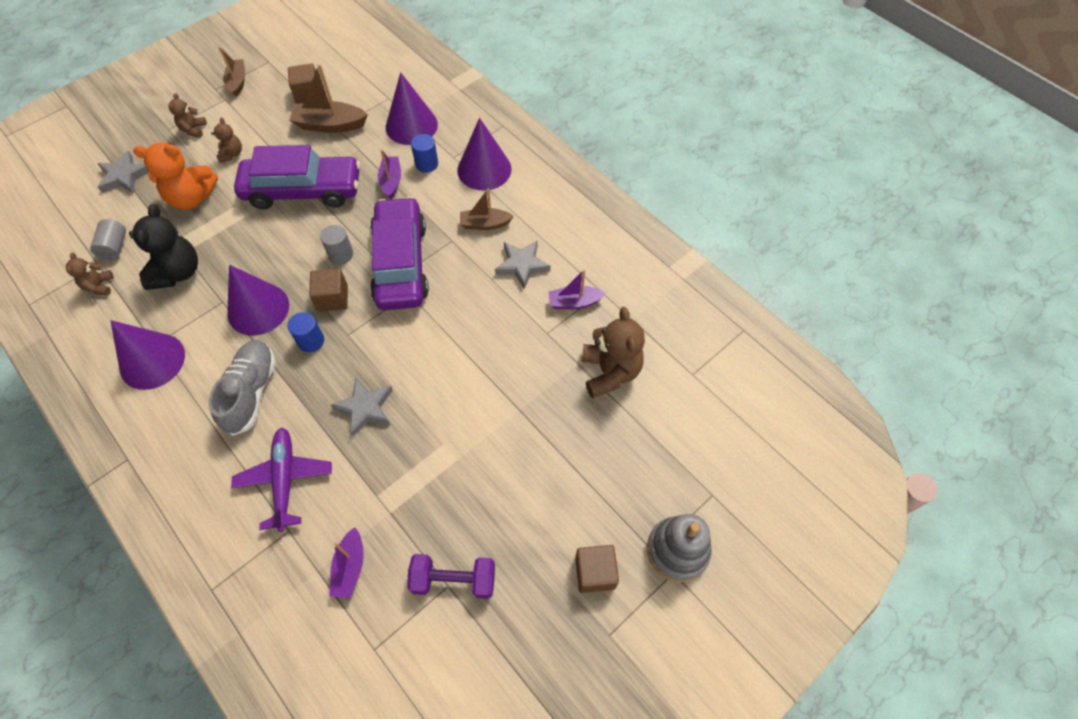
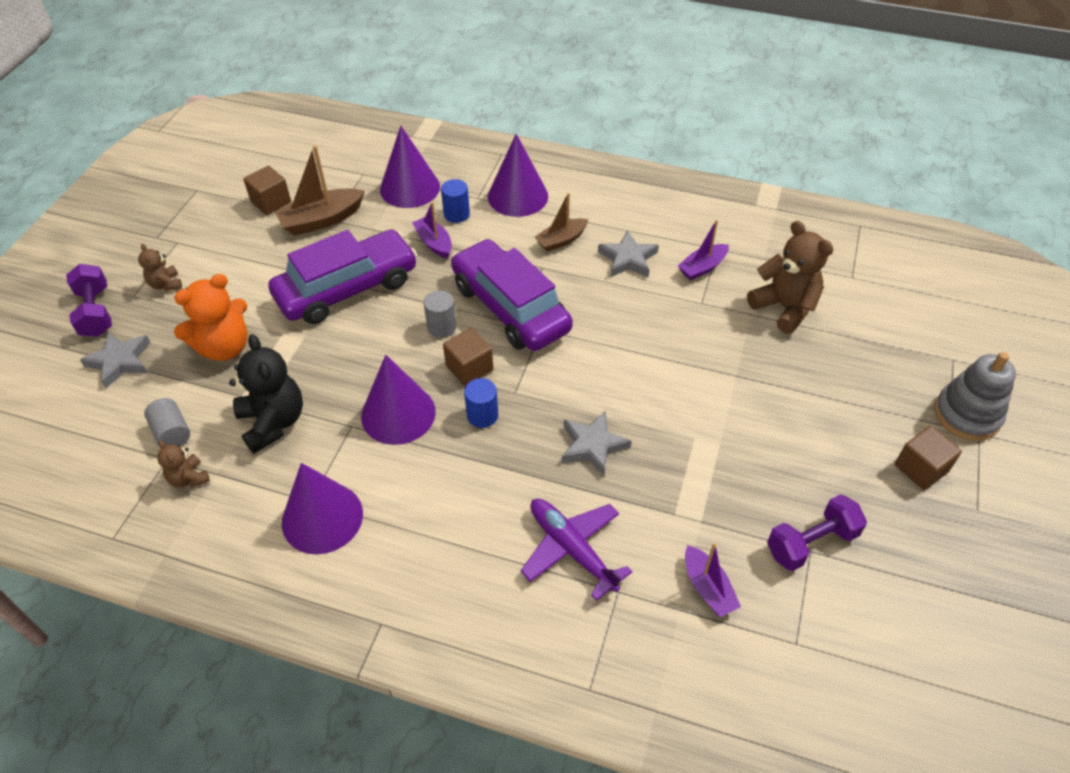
camera: 30 degrees left, 10 degrees down
grey shoe [209,340,276,436] -> none
brown teddy bear [211,118,242,163] -> none
brown boat [218,47,245,97] -> none
none -> purple dumbbell [66,264,112,337]

